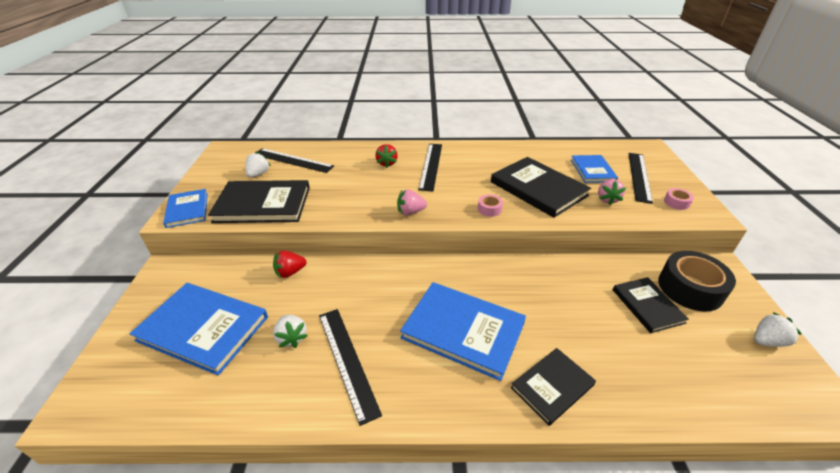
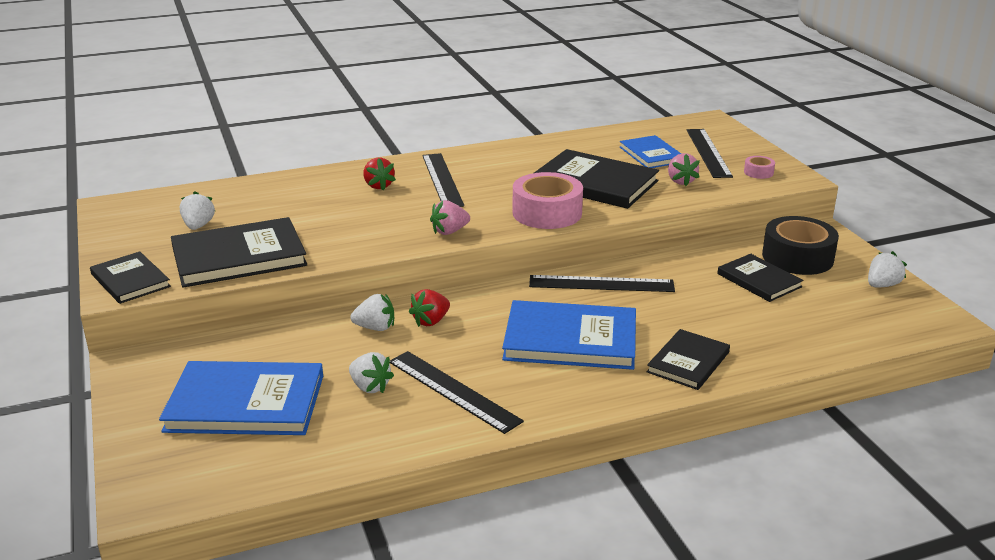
camera: 20 degrees left, 10 degrees down
blue book [163,189,208,228] -> black book [90,251,171,304]
black ruler [257,148,334,173] -> black ruler moved to [529,275,675,292]
red strawberry [273,250,307,278] -> red strawberry moved to [409,289,450,327]
pink tape [478,194,503,217] -> pink tape [513,172,583,229], size x2.21
none -> white strawberry [350,294,394,331]

